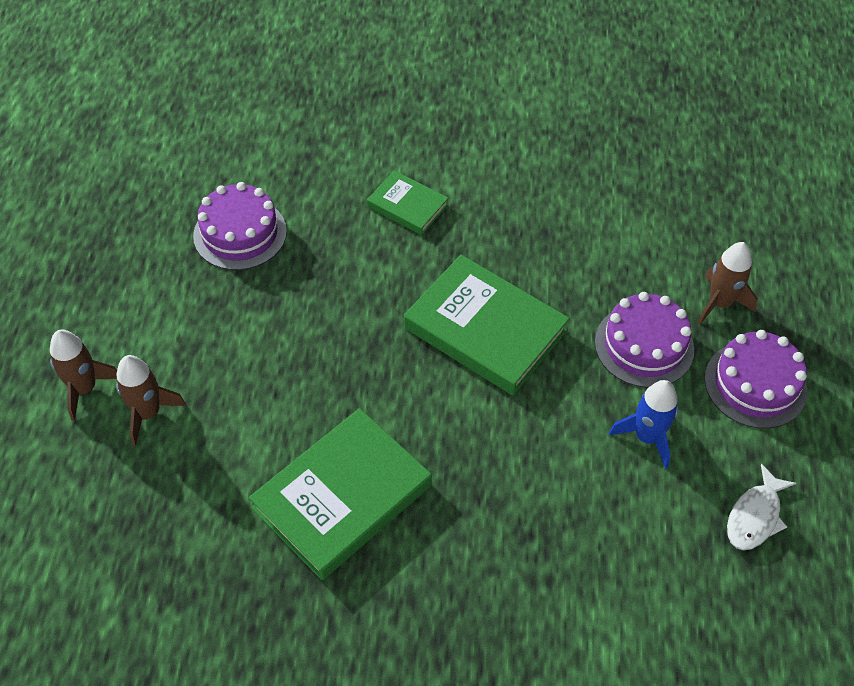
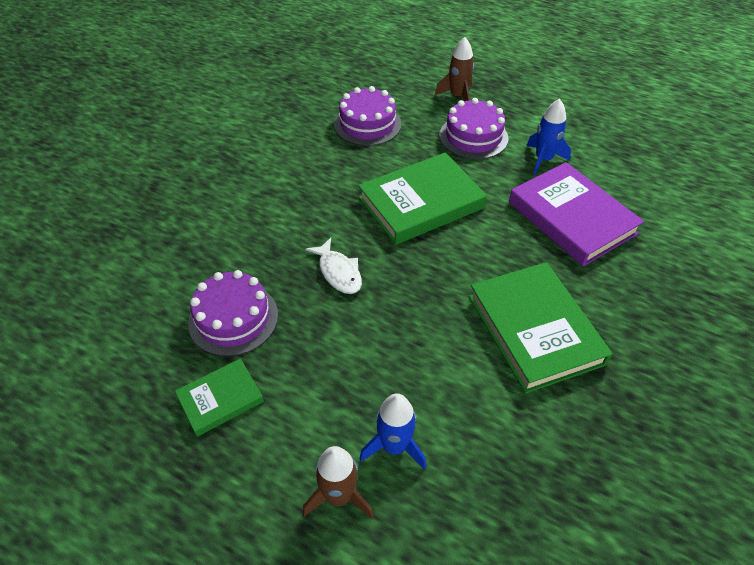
camera: 65 degrees left, 5 degrees down
brown rocket [116,355,186,446] -> blue rocket [359,394,426,470]
green book [367,170,449,235] -> green book moved to [175,359,264,437]
purple cake [705,330,807,429] -> purple cake moved to [334,86,401,146]
white fish [727,464,797,550] -> white fish moved to [305,238,362,294]
none -> purple book [509,162,644,266]

